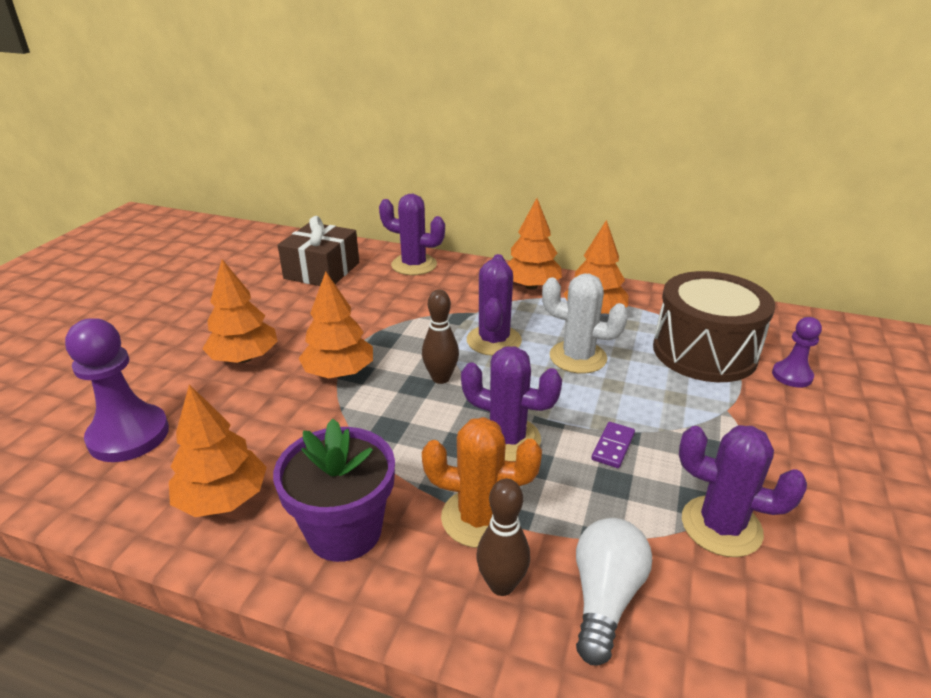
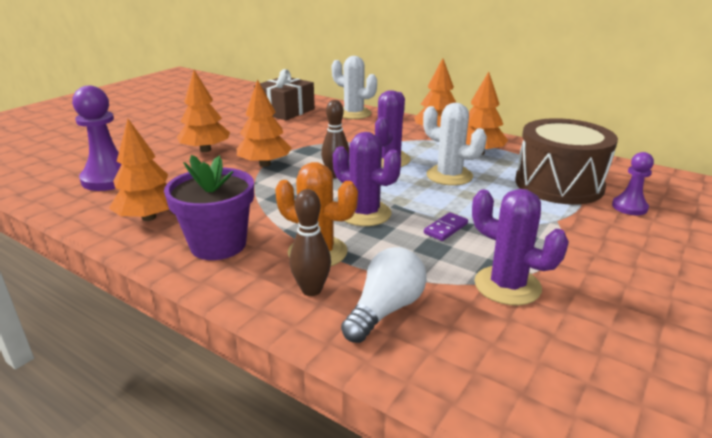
camera: 15 degrees right, 5 degrees down
purple cactus [379,194,445,275] -> white cactus [332,56,377,119]

